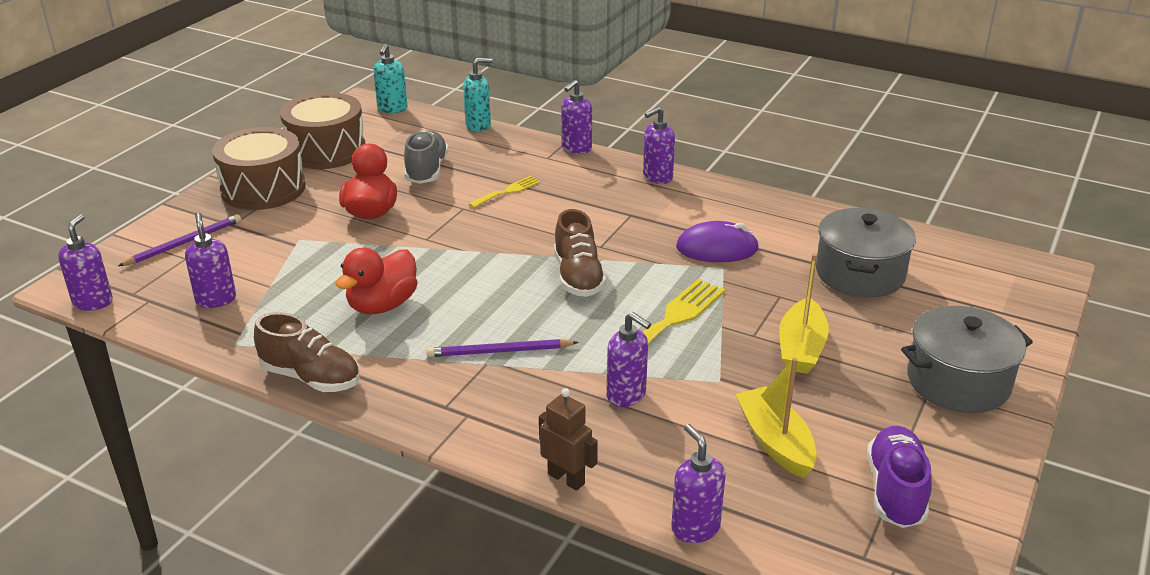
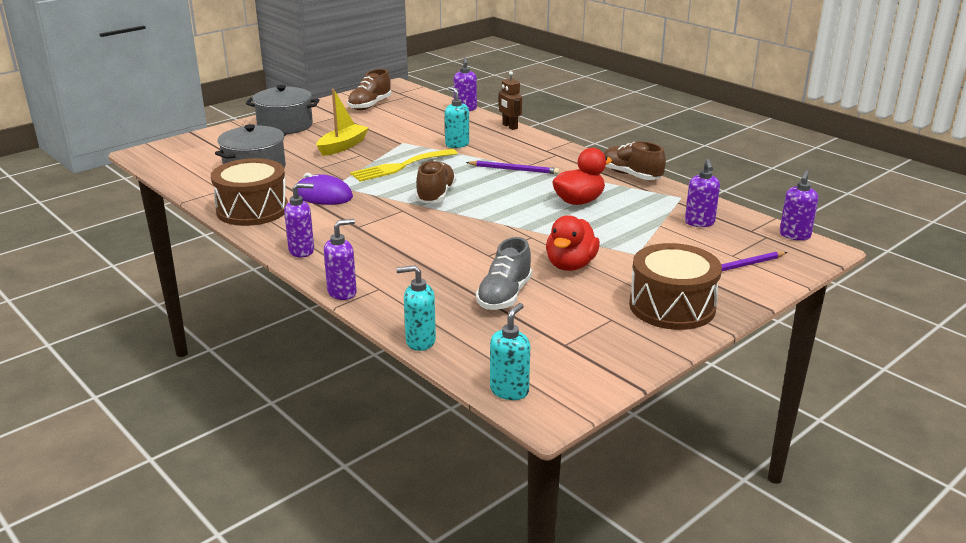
camera: 160 degrees left, 5 degrees down
brown drum [280,92,366,169] -> brown drum moved to [211,158,288,226]
yellow fork [469,176,541,208] -> none
purple soap dispenser [607,312,651,407] -> turquoise soap dispenser [445,87,469,148]
yellow boat [735,358,817,478] -> none
purple shoe [867,426,932,528] -> brown shoe [347,69,391,110]

